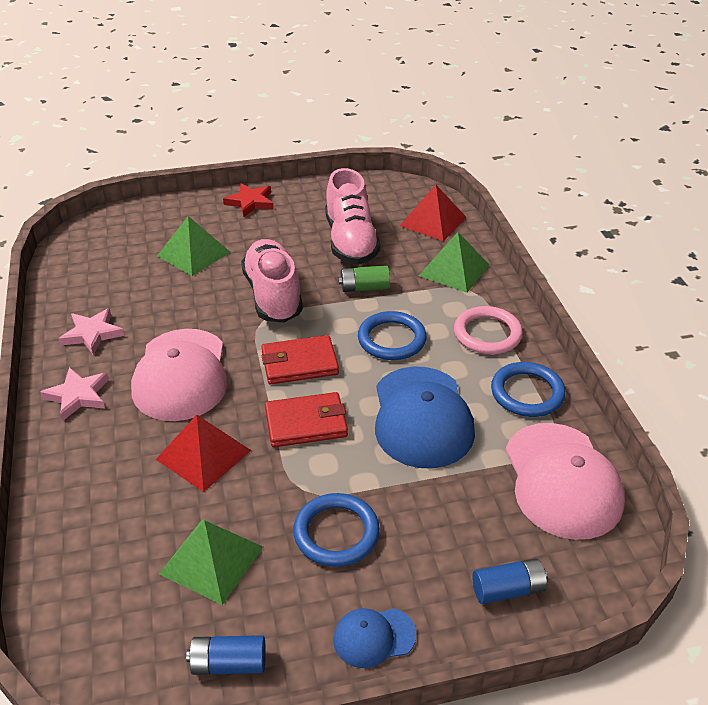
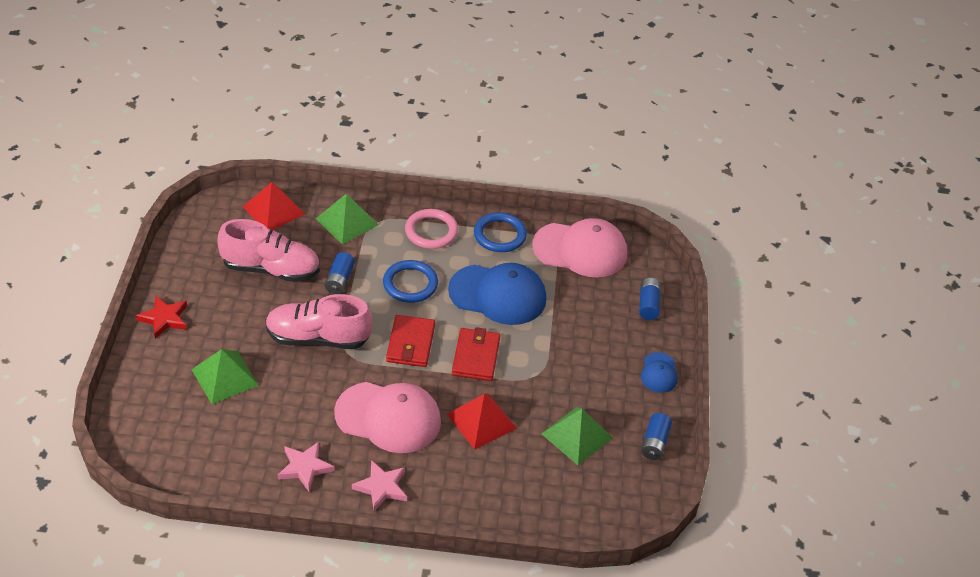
camera: 75 degrees left, 5 degrees up
blue ring [293,493,380,567] -> none
green battery [338,265,390,292] -> blue battery [325,252,355,294]

